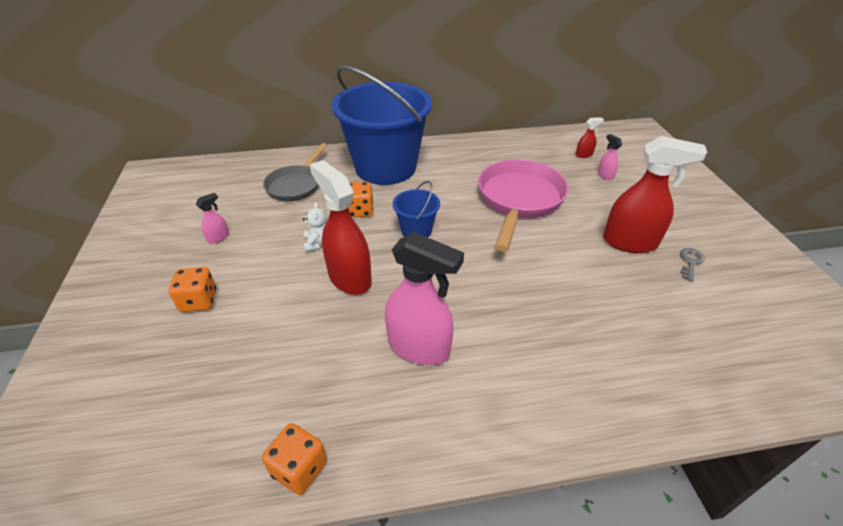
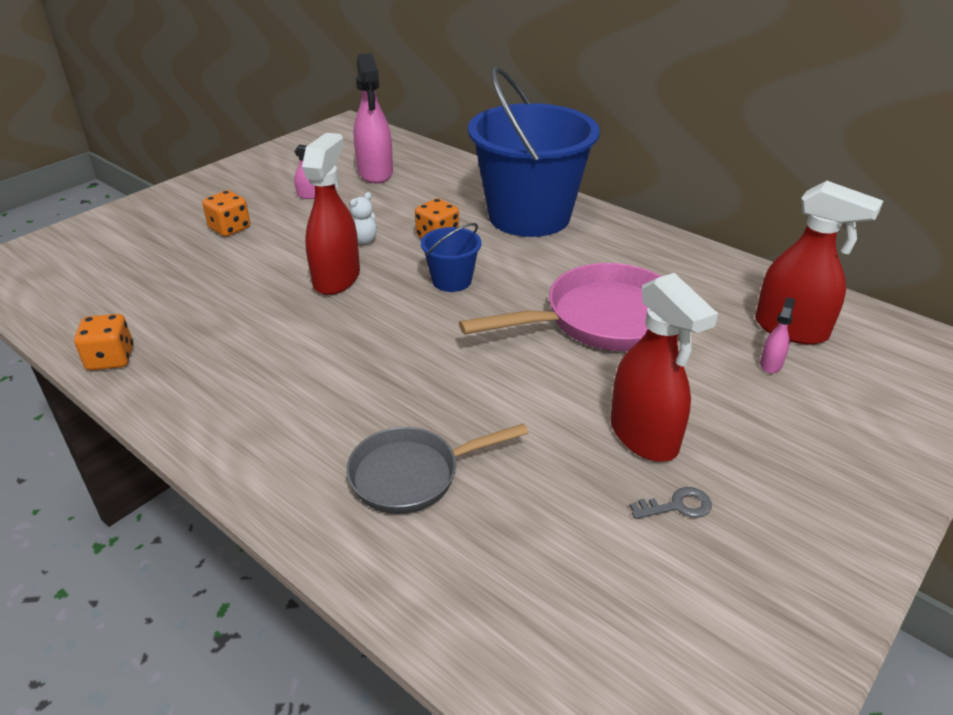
camera: 50 degrees right, 5 degrees down
grey pan [263,143,327,202] -> grey pan moved to [346,423,528,514]
pink spray bottle [385,232,464,365] -> pink spray bottle moved to [354,53,393,183]
red spray bottle [576,117,604,158] -> red spray bottle [755,181,883,345], size x2.29

